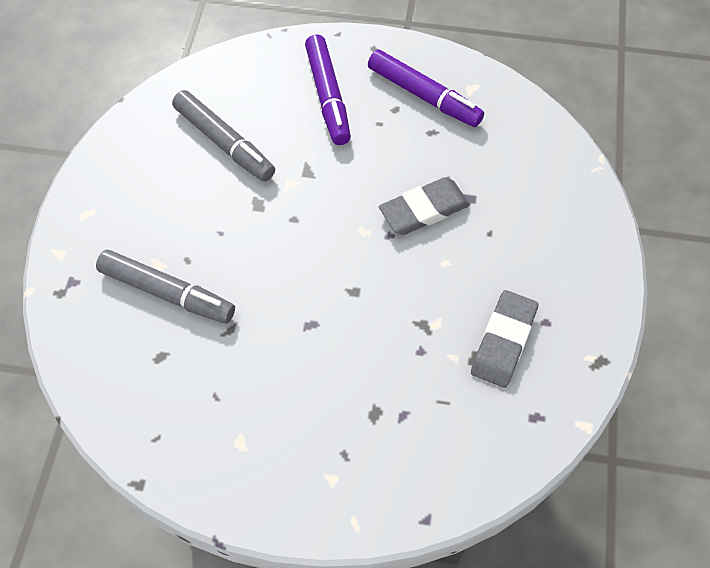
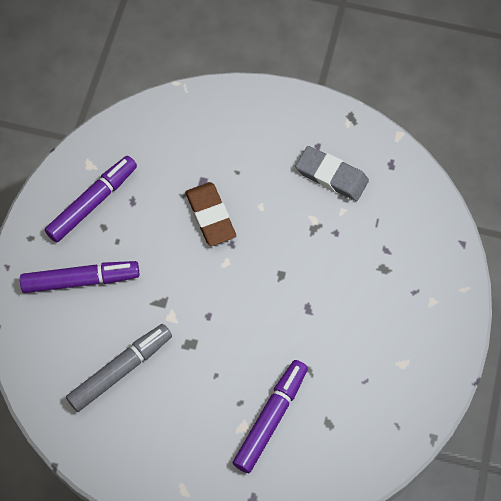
camera: 85 degrees left, 5 degrees up
grey marker [96,250,235,324] -> purple marker [233,360,308,473]
grey eraser [379,177,470,235] -> brown eraser [185,182,236,246]

